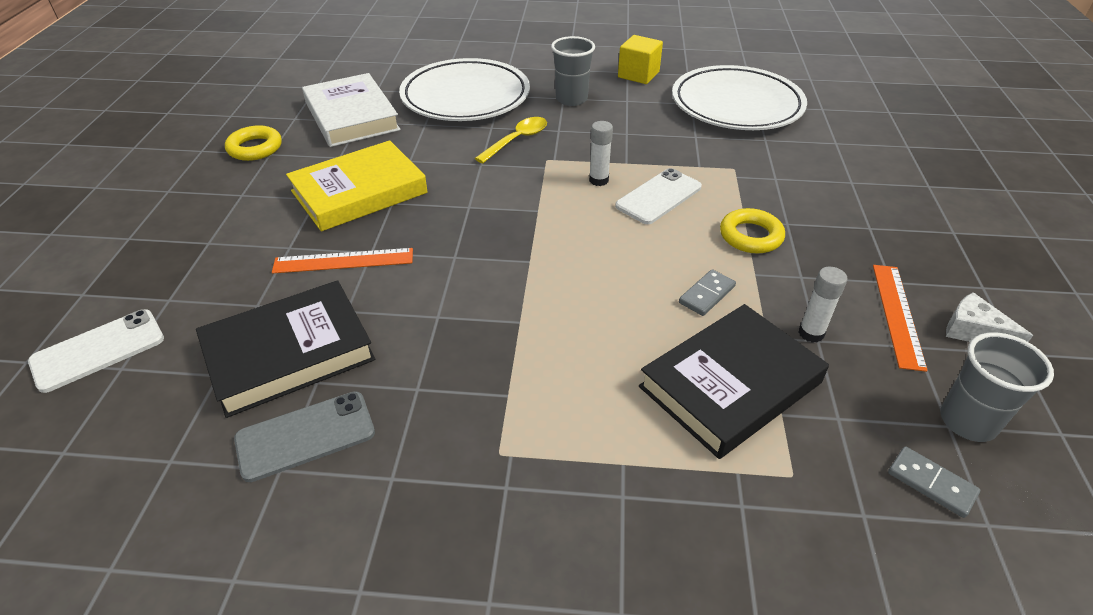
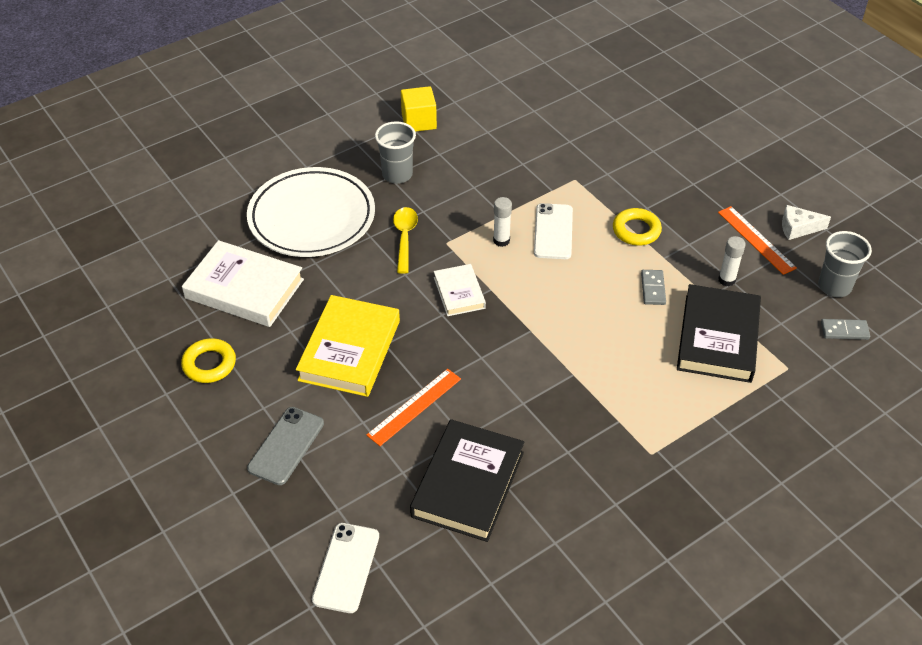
camera: 40 degrees left, 5 degrees up
grey phone [234,391,375,482] -> grey phone moved to [247,407,324,485]
white plate [672,65,807,130] -> none
none -> white book [434,264,486,316]

